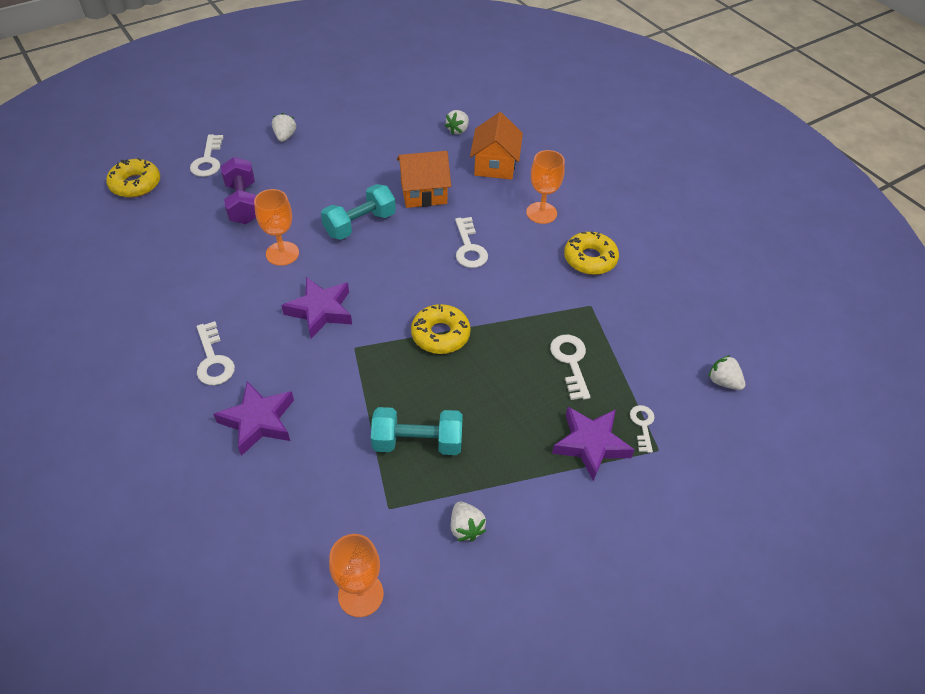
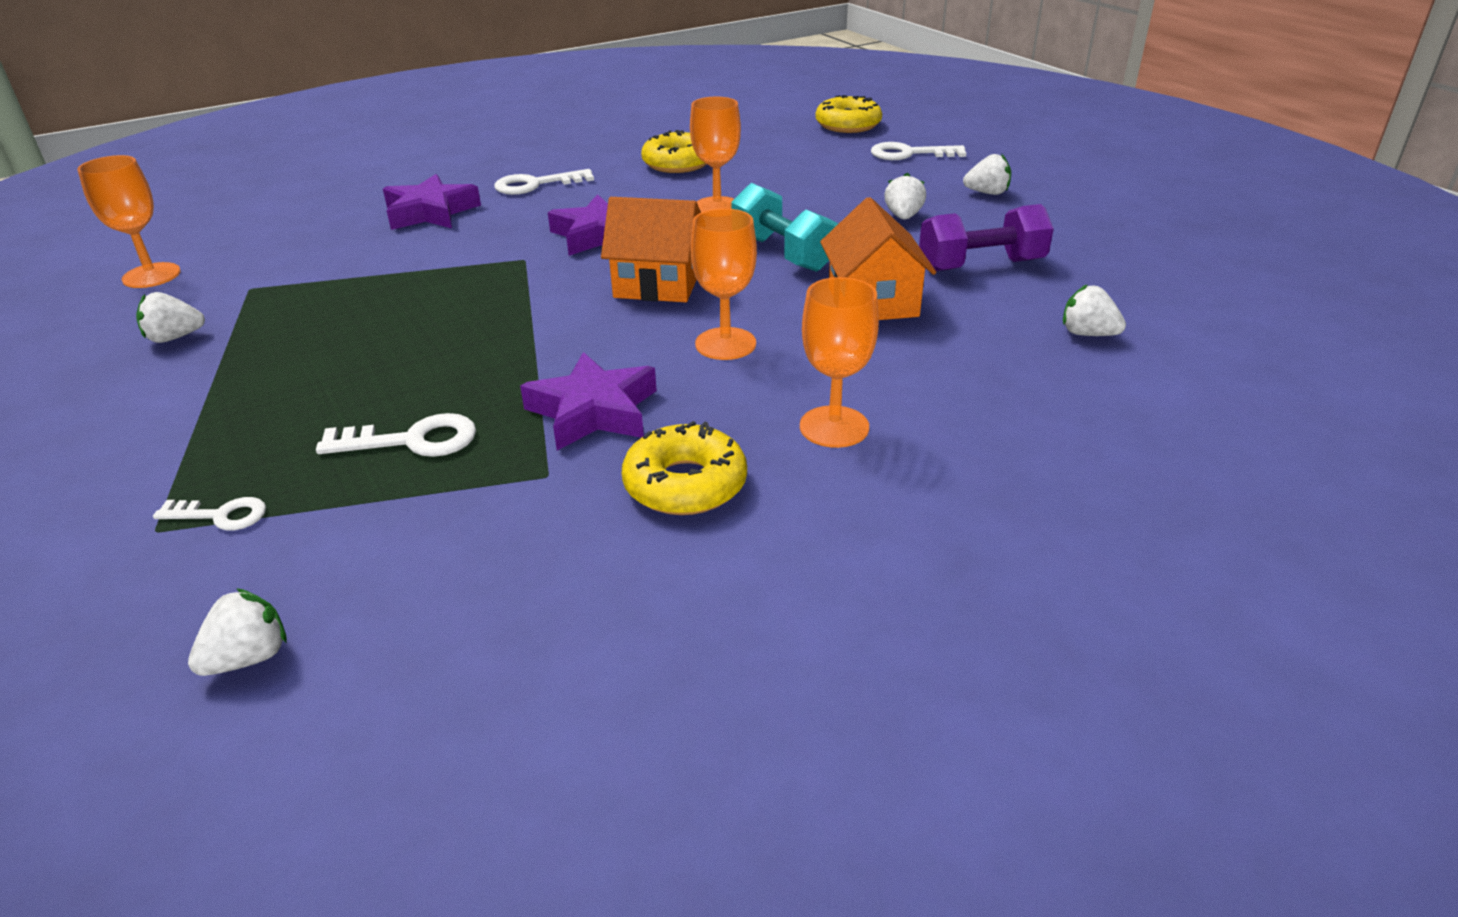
camera: 95 degrees right, 15 degrees down
purple dumbbell [221,157,256,224] -> purple dumbbell moved to [919,204,1054,271]
turquoise dumbbell [371,407,463,455] -> none
yellow donut [411,304,471,354] -> yellow donut moved to [641,130,706,173]
white key [455,217,488,268] -> orange goblet [690,208,757,360]
orange house [470,112,523,180] -> orange house moved to [601,197,701,302]
purple star [552,407,635,481] -> purple star moved to [520,352,657,450]
none -> white strawberry [884,173,926,220]

